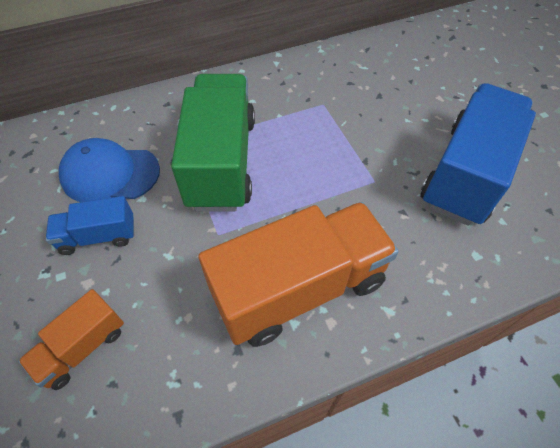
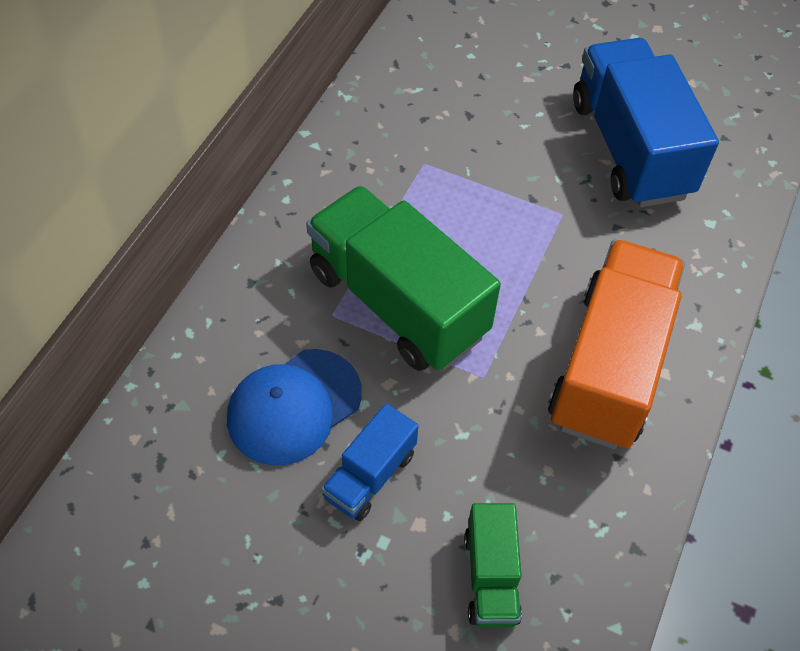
camera: 45 degrees left, 0 degrees up
orange truck [18,289,124,390] -> green truck [464,503,522,627]

